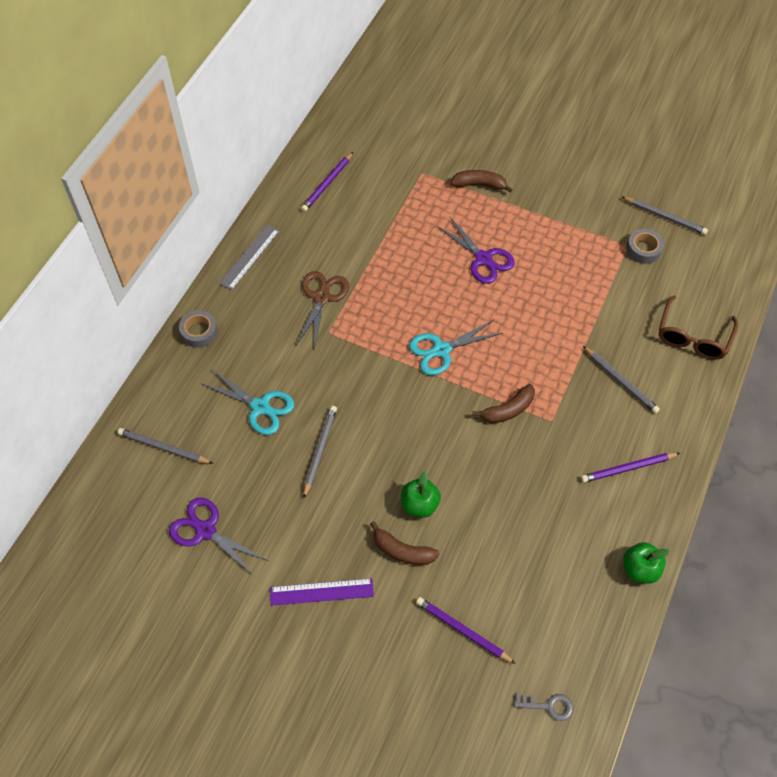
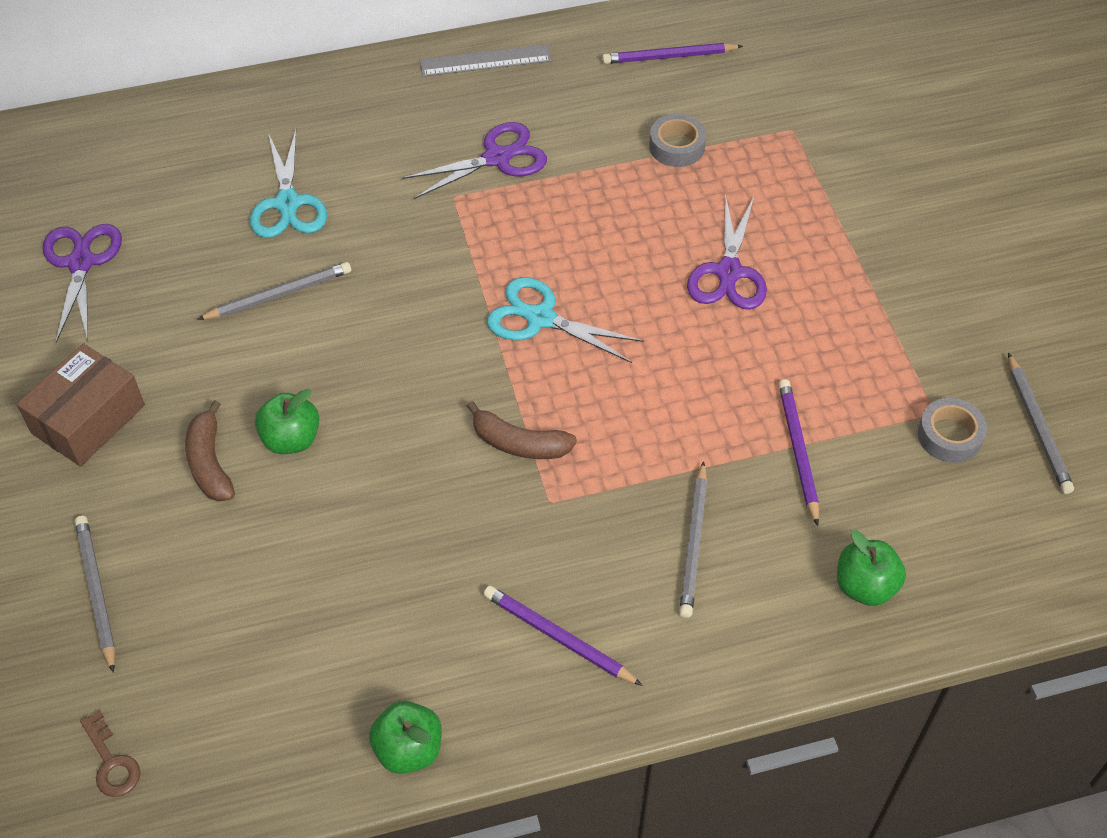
camera: 50 degrees right, 5 degrees down
grey pencil [118,428,213,464] -> grey pencil moved to [75,516,115,673]
grey tape [179,310,218,348] -> grey tape moved to [649,114,706,167]
purple ruler [270,578,374,606] -> brown box [17,343,145,467]
brown scissors [296,271,349,349] -> purple scissors [402,122,547,199]
purple pencil [416,597,516,664] -> purple pencil moved to [779,379,819,526]
brown banana [451,170,513,192] -> none
grey key [514,693,573,721] -> brown key [80,711,141,797]
brown glasses [659,295,738,360] -> green apple [837,530,906,606]

